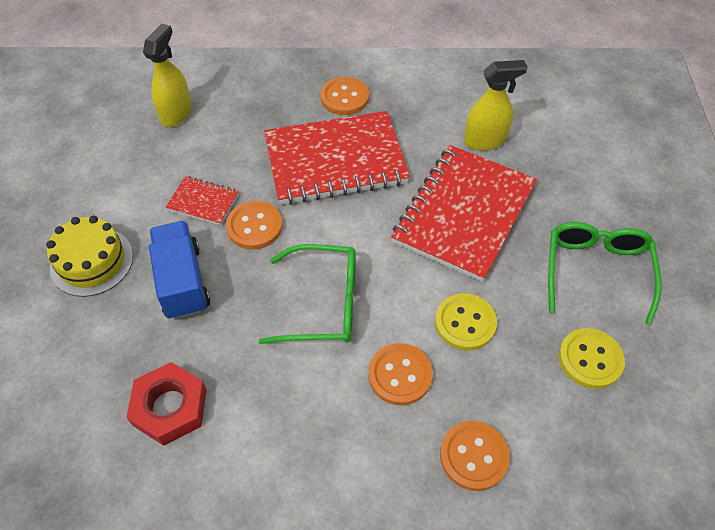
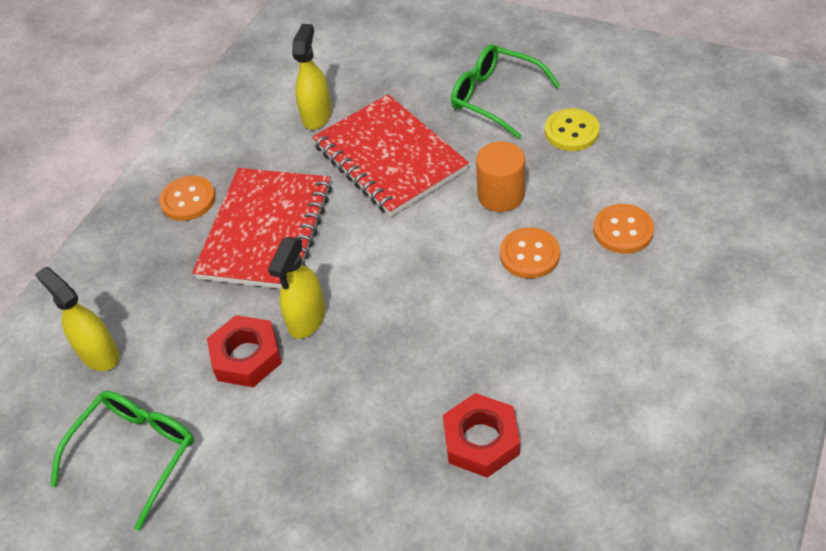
camera: 60 degrees left, 5 degrees down
yellow cake [46,216,133,297] -> none
blue truck [149,221,210,320] -> none
red notebook [166,176,239,225] -> red nut [207,315,282,387]
orange button [226,201,282,249] -> yellow spray bottle [268,237,325,339]
green glasses [258,244,356,344] -> green glasses moved to [50,391,194,531]
yellow button [435,293,497,351] -> orange cylinder [476,141,525,212]

